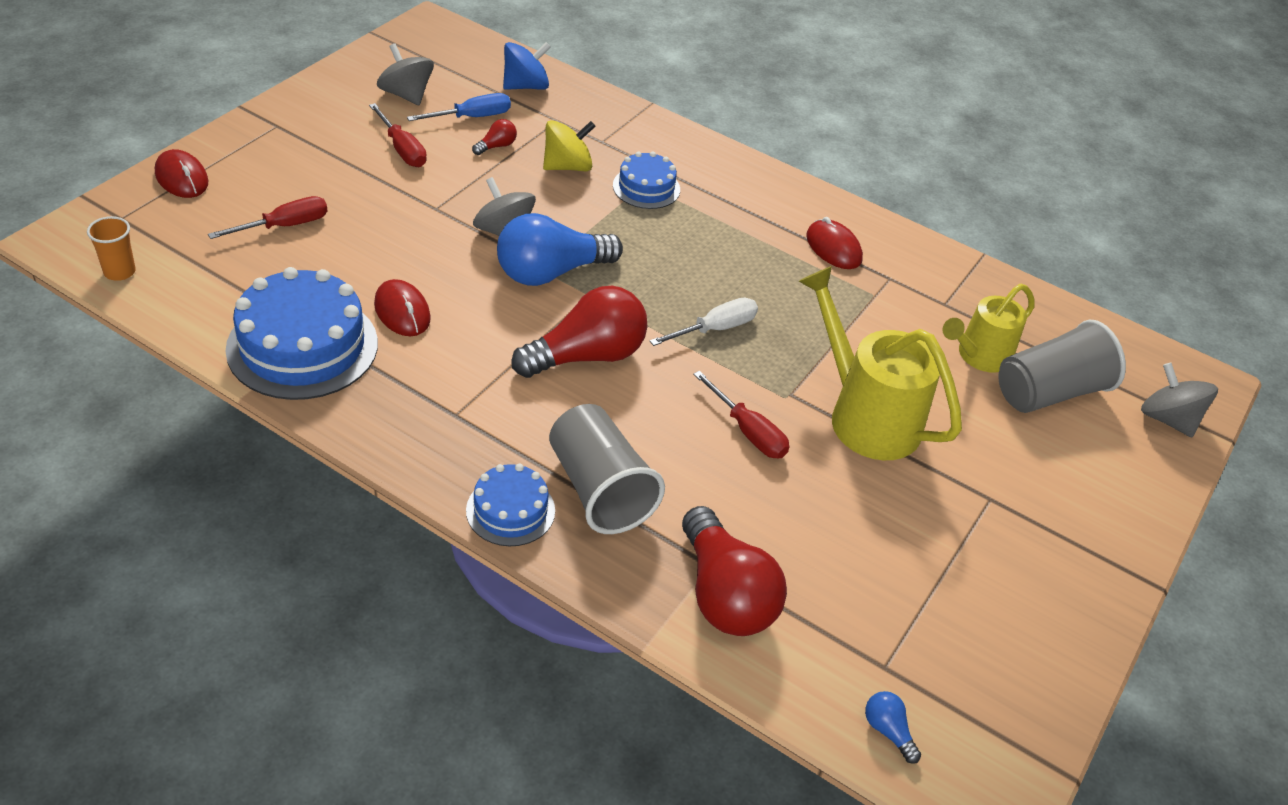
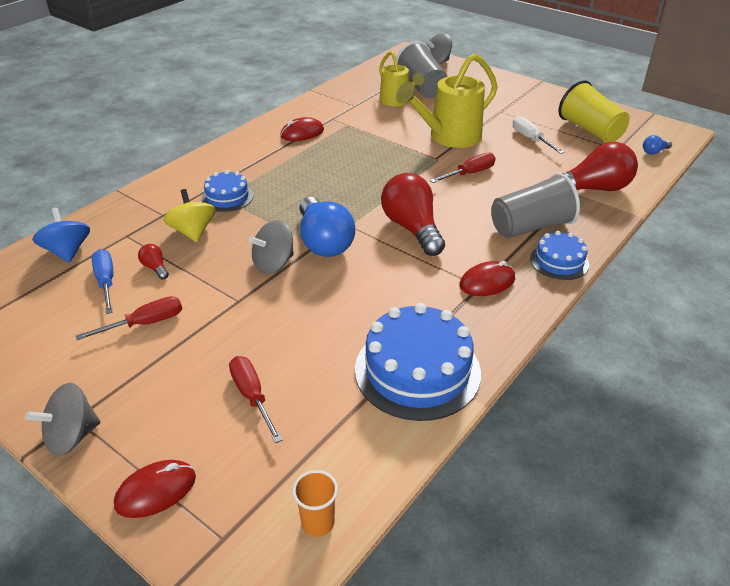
camera: 80 degrees left, 5 degrees down
red mouse [374,279,431,336] -> red mouse moved to [459,261,515,296]
grey spinning top [377,44,434,105] -> grey spinning top moved to [25,383,100,456]
white screwdriver [649,298,758,346] -> white screwdriver moved to [513,116,564,154]
none -> yellow cup [559,81,629,143]

